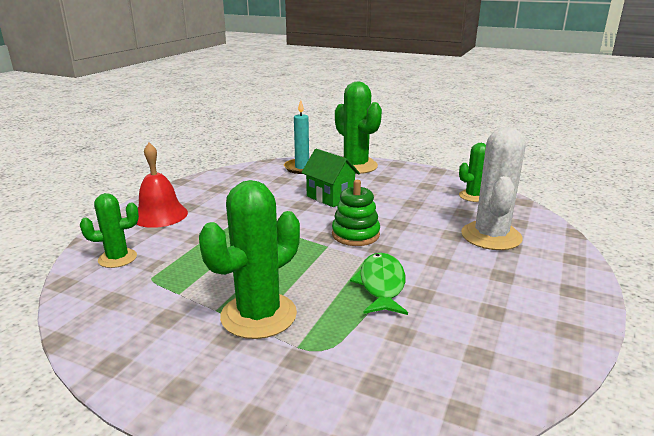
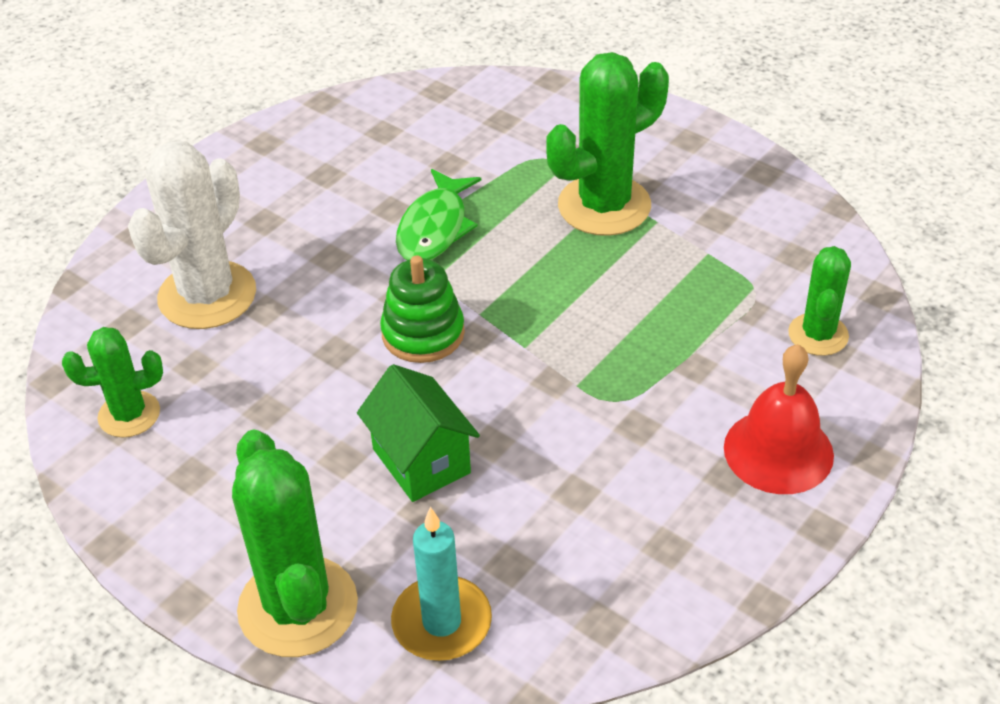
camera: 165 degrees left, 20 degrees up
green cactus [80,193,139,268] -> green cactus turned 75 degrees counterclockwise [788,246,851,356]

